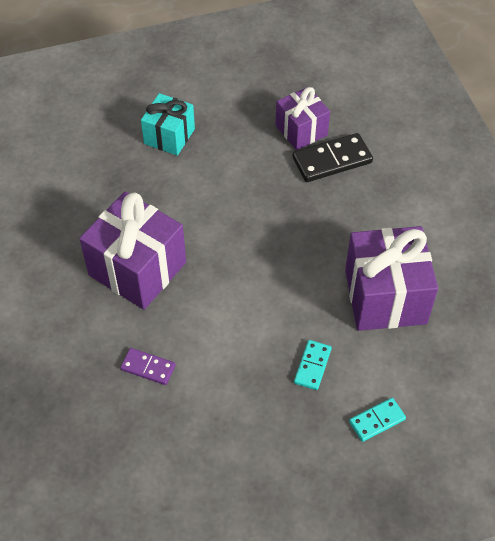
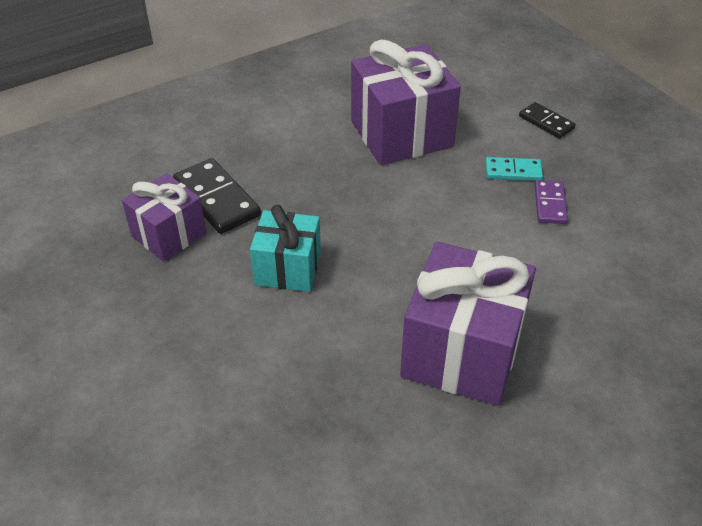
camera: 105 degrees left, 10 degrees down
purple domino [120,348,176,385] -> purple domino moved to [535,180,568,224]
turquoise gift [141,93,195,156] -> turquoise gift moved to [250,204,321,292]
turquoise domino [349,398,406,442] -> black domino [519,102,575,139]

